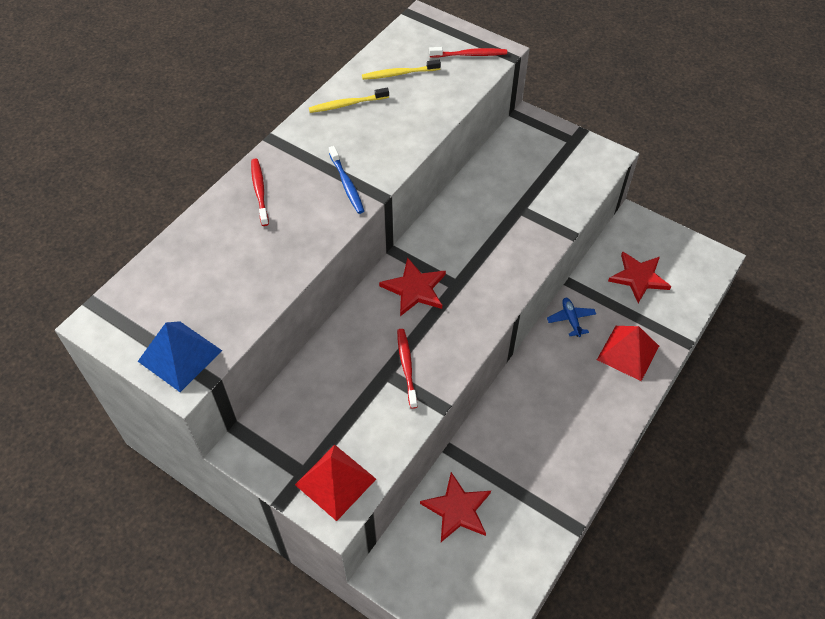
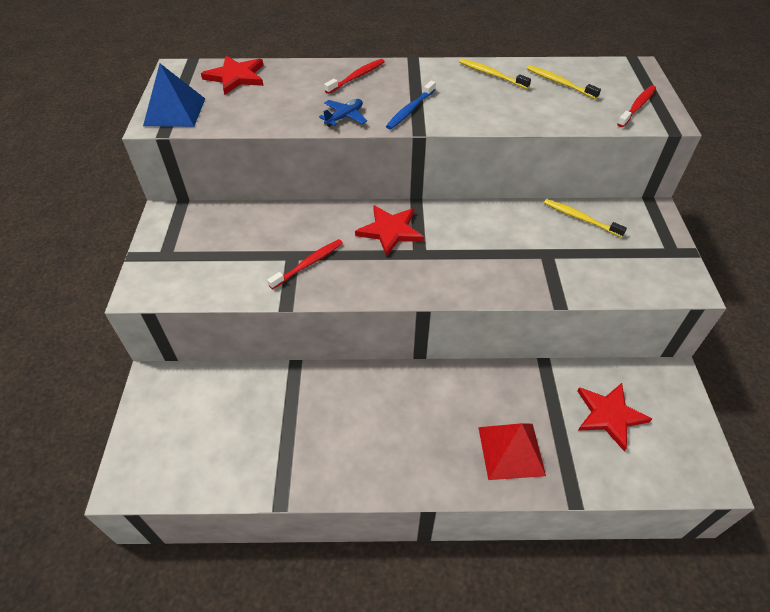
camera: 55 degrees right, 5 degrees down
red pyramid [295,445,376,521] -> none
red star [420,472,491,542] -> red star moved to [201,56,264,95]
red toothbrush [429,47,507,58] -> red toothbrush turned 105 degrees counterclockwise [617,85,656,127]
blue plane [547,298,596,337] -> blue plane moved to [319,99,367,127]
none -> yellow toothbrush [544,199,627,237]

